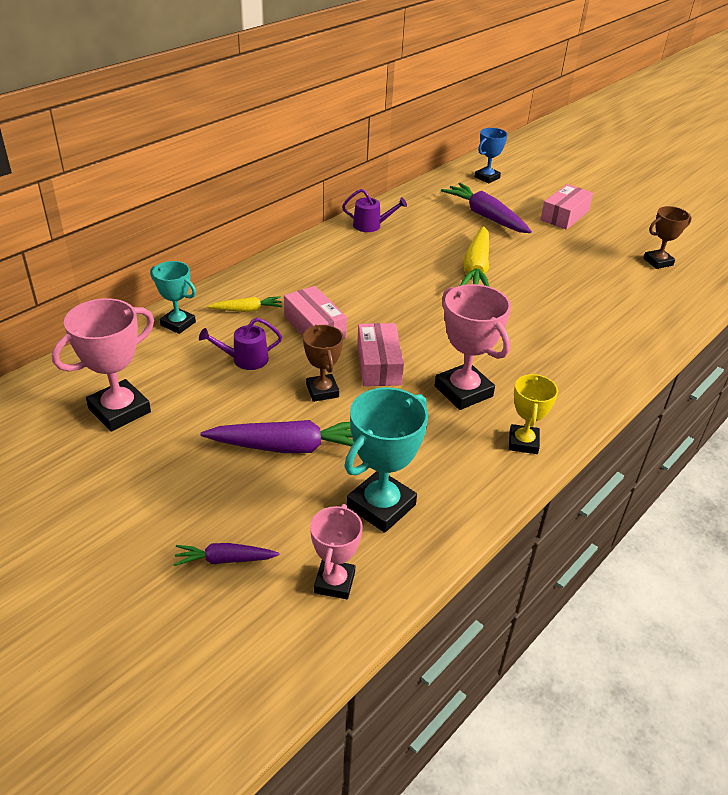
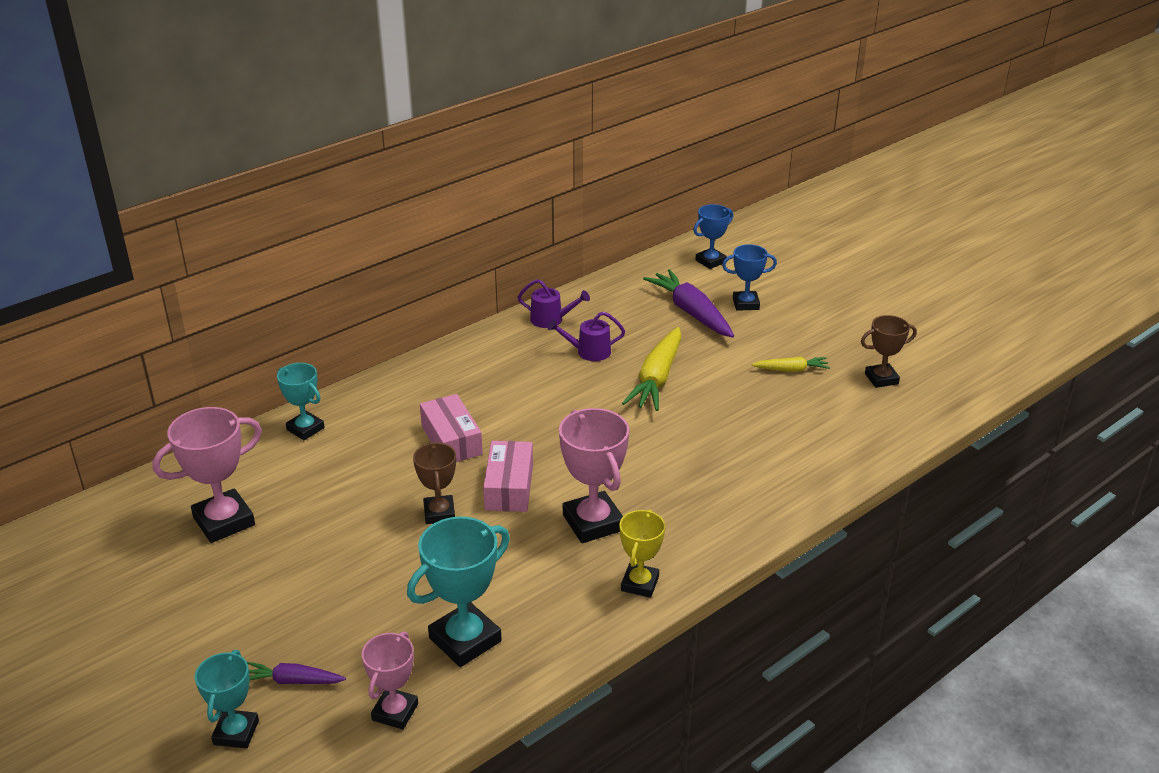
camera: 10 degrees right, 5 degrees down
purple watering can [199,318,282,370] -> purple watering can moved to [548,312,625,361]
purple carrot [201,420,354,453] -> none
yellow carrot [207,296,282,312] -> yellow carrot moved to [751,357,830,372]
pink box [540,184,593,230] -> none
none -> turquoise trophy [195,650,259,749]
none -> blue trophy [722,244,777,311]

